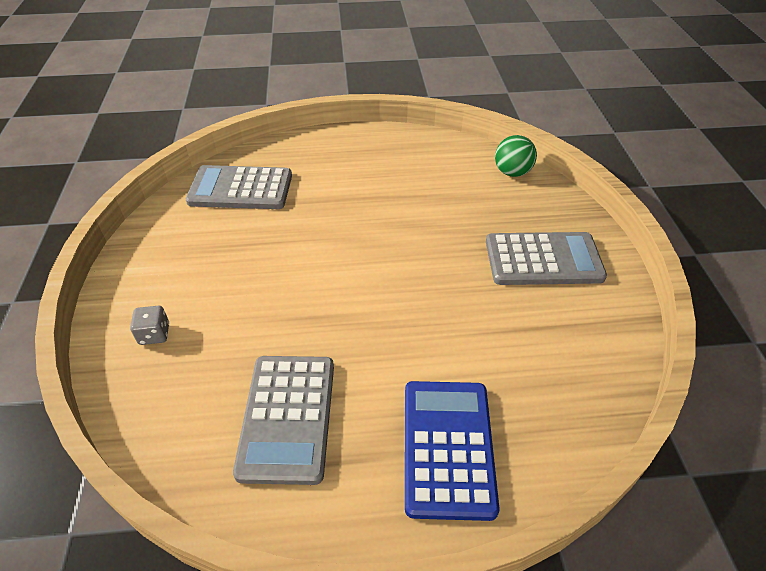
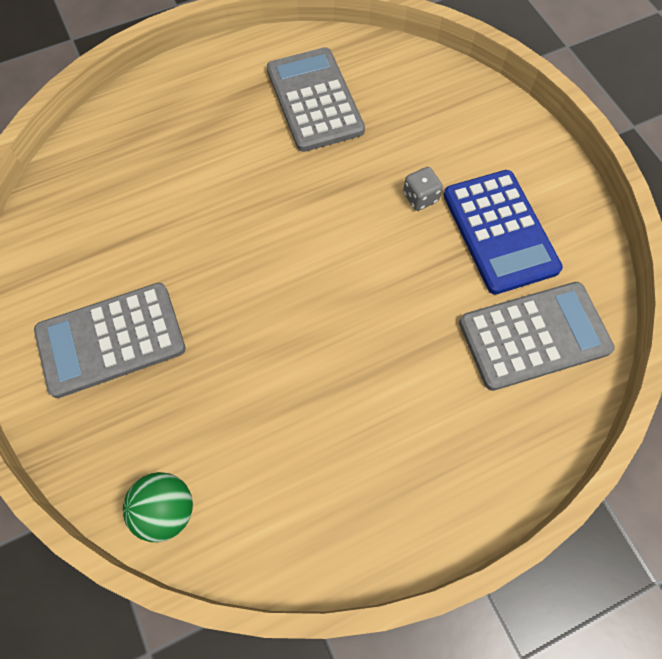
camera: 160 degrees right, 20 degrees up
grey dice [130,306,169,345] -> grey dice moved to [403,167,443,211]
blue calculator [405,381,500,521] -> blue calculator moved to [443,170,563,295]

